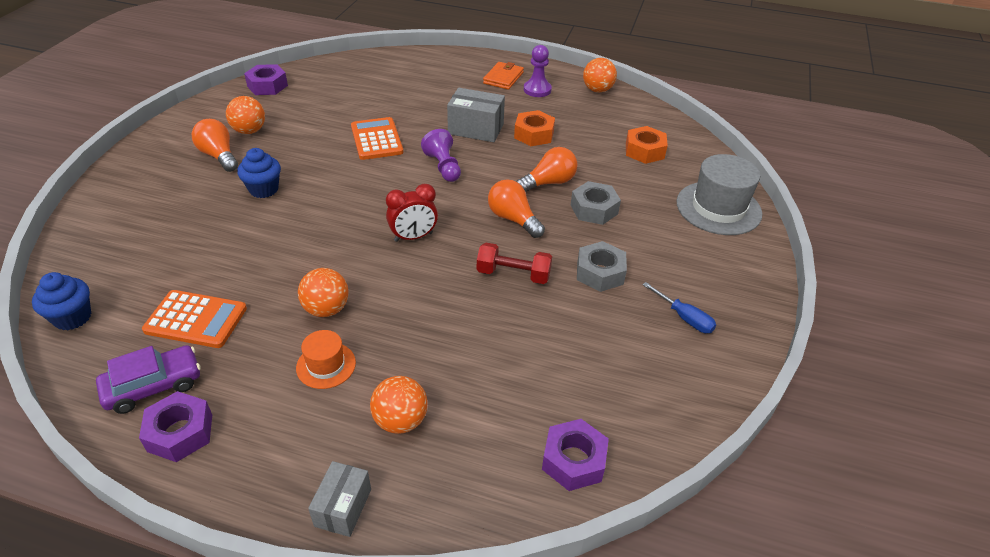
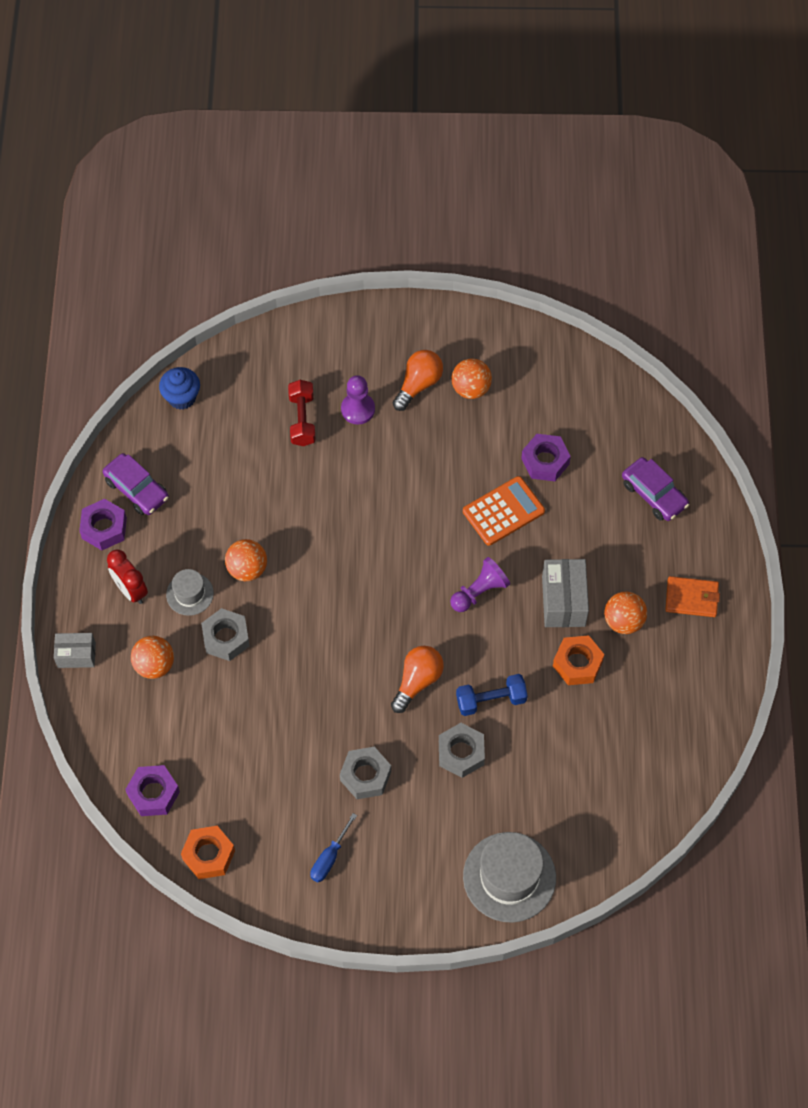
camera: 75 degrees right, 20 degrees up
orange calculator [142,290,247,348] -> none
blue cupcake [237,148,281,198] -> none
purple nut [244,64,288,95] -> purple nut moved to [521,434,571,481]
orange hat [296,330,356,389] -> grey hat [166,569,214,616]
red clock [386,184,438,242] -> red clock moved to [107,549,148,604]
red dumbbell [477,243,552,284] -> red dumbbell moved to [288,380,316,446]
orange light bulb [516,147,578,192] -> blue dumbbell [456,674,528,716]
purple pawn [524,45,552,97] -> purple pawn moved to [341,375,375,425]
orange ball [583,58,617,92] -> orange ball moved to [604,592,647,634]
orange nut [626,126,668,164] -> orange nut moved to [181,826,235,879]
none -> grey nut [201,608,250,661]
none -> purple car [622,457,689,521]

